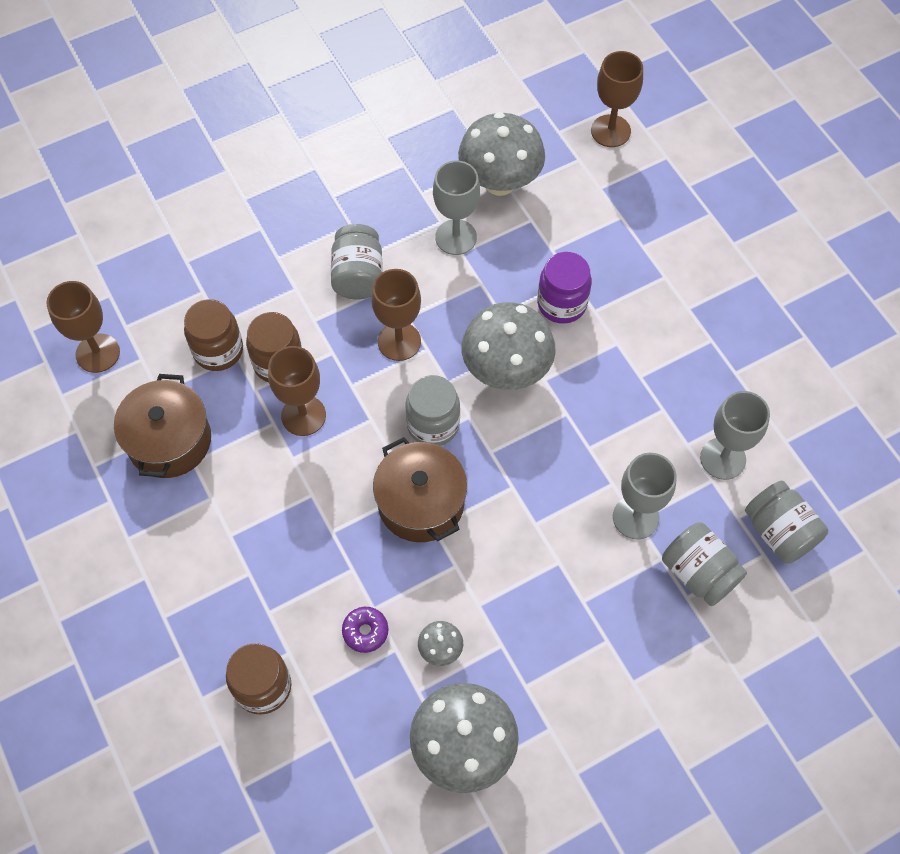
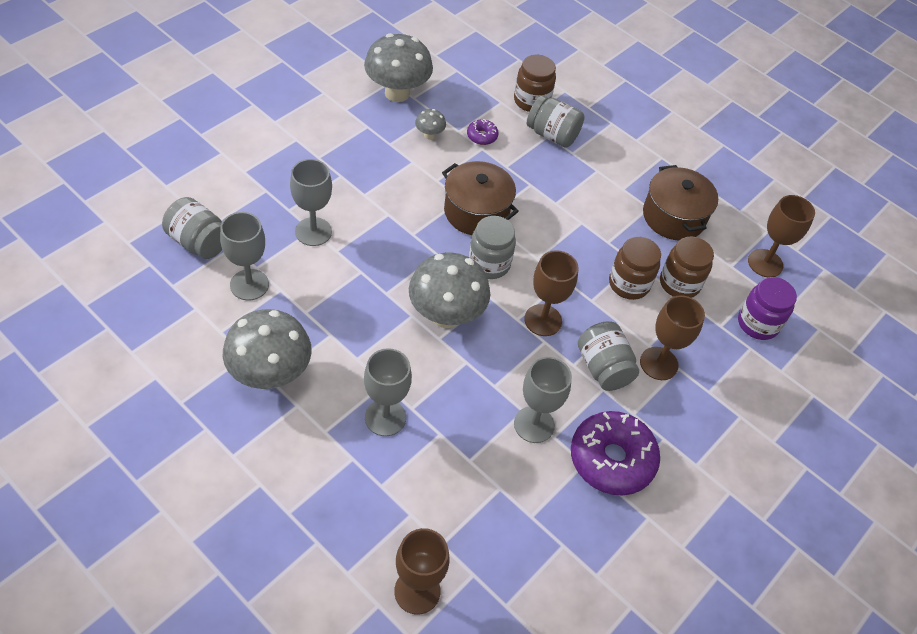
camera: 155 degrees right, 10 degrees down
brown goblet [268,346,326,436] -> brown goblet moved to [640,295,705,380]
grey mushroom [458,112,545,196] -> grey mushroom moved to [223,309,312,389]
purple jar [537,252,592,324] -> purple jar moved to [738,277,797,340]
grey jar [662,522,747,606] -> grey jar moved to [527,95,584,148]
none -> grey goblet [364,348,412,436]
none -> purple donut [571,411,660,495]

